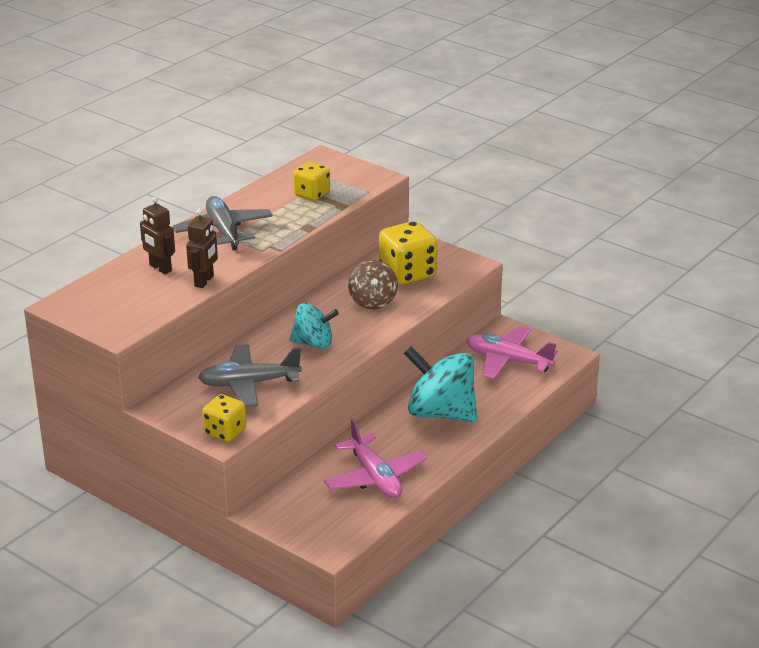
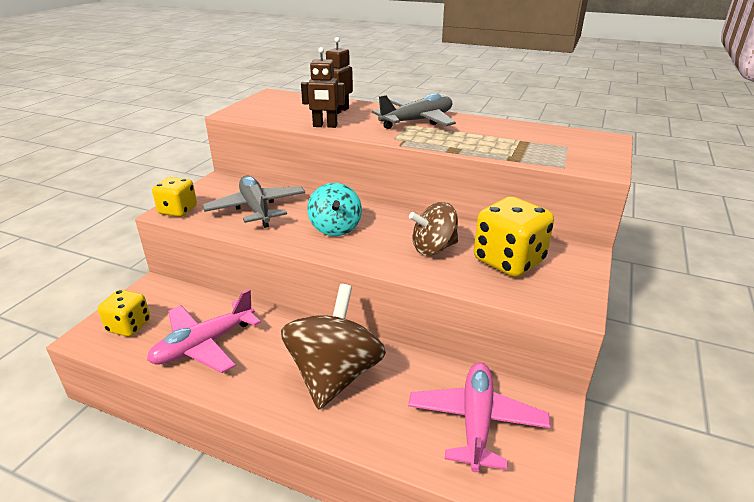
camera: 75 degrees right, 0 degrees up
yellow dice [293,162,330,201] -> yellow dice moved to [98,289,150,337]
turquoise spinning top [404,346,477,423] -> brown spinning top [281,284,386,409]

